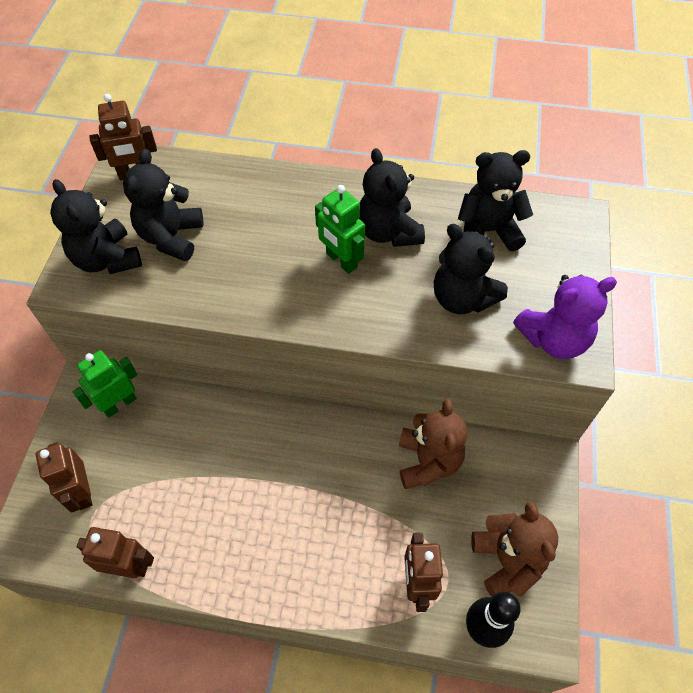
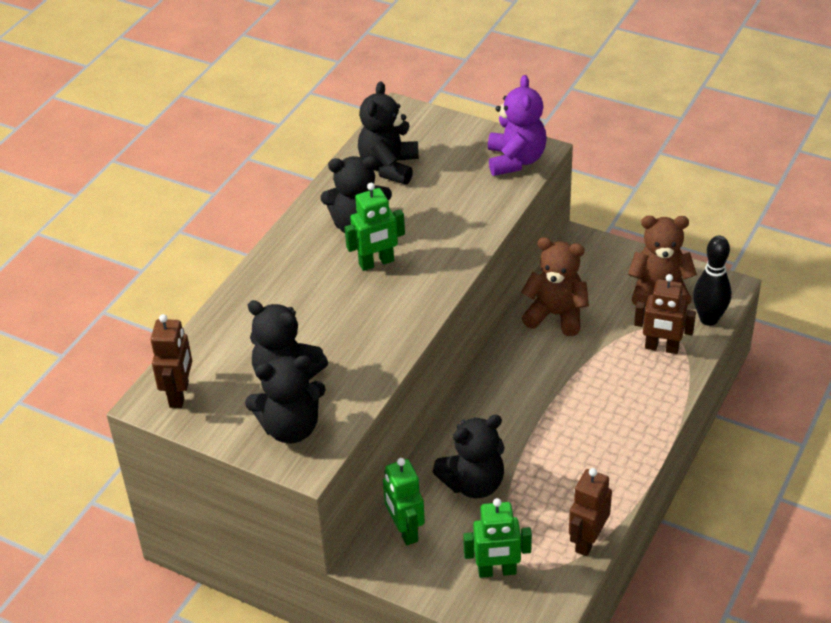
camera: 70 degrees left, 15 degrees down
brown robot [36,442,92,513] -> green robot [463,498,532,578]
black teddy bear [434,224,508,314] -> black teddy bear moved to [433,415,505,498]

